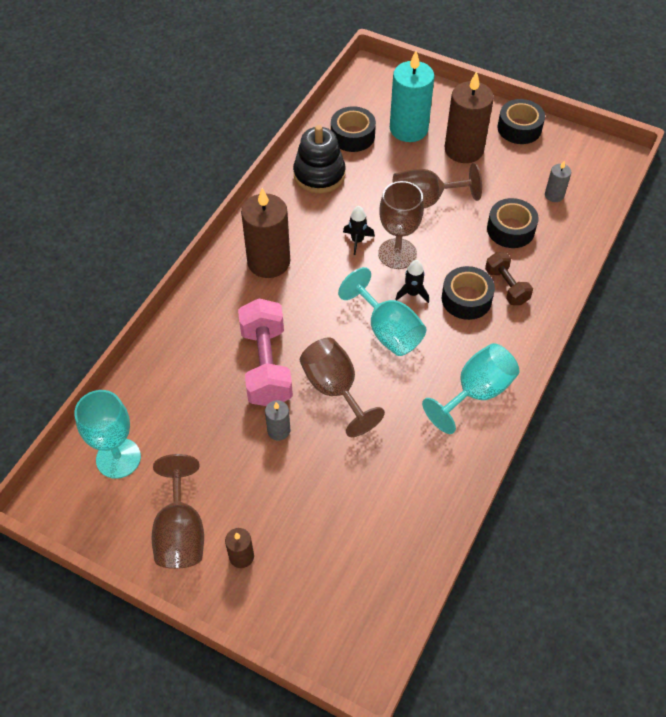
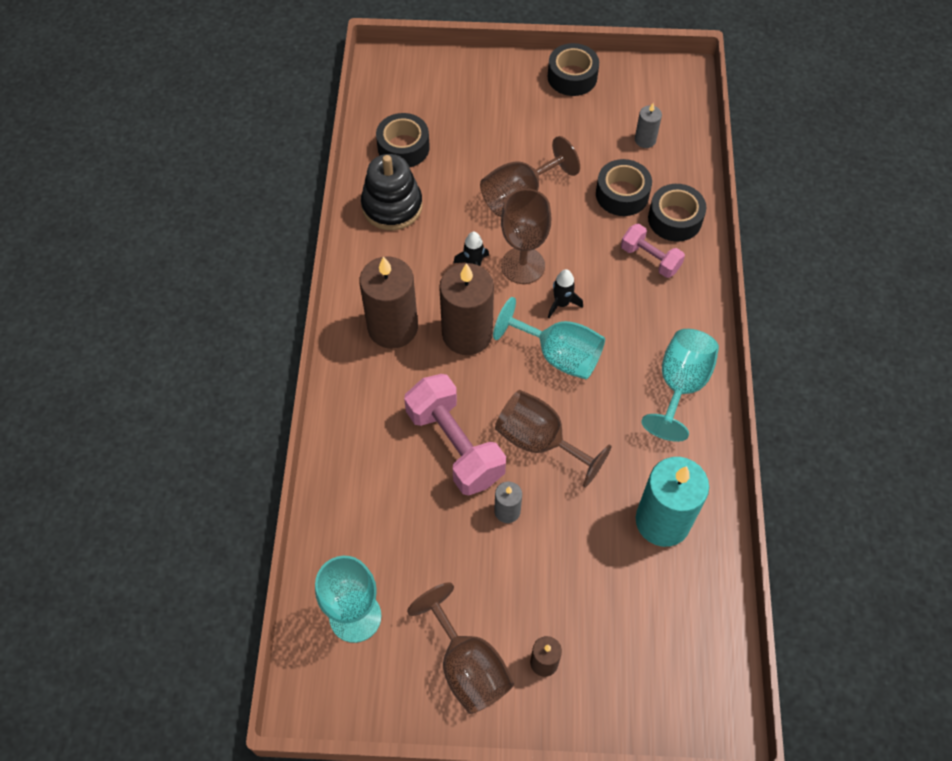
camera: 25 degrees left, 5 degrees up
turquoise candle [390,51,435,142] -> turquoise candle moved to [636,457,709,547]
black tape [442,266,495,320] -> black tape moved to [648,184,706,242]
brown candle [445,71,494,163] -> brown candle moved to [439,263,494,355]
brown dumbbell [485,252,533,305] -> pink dumbbell [621,224,685,278]

